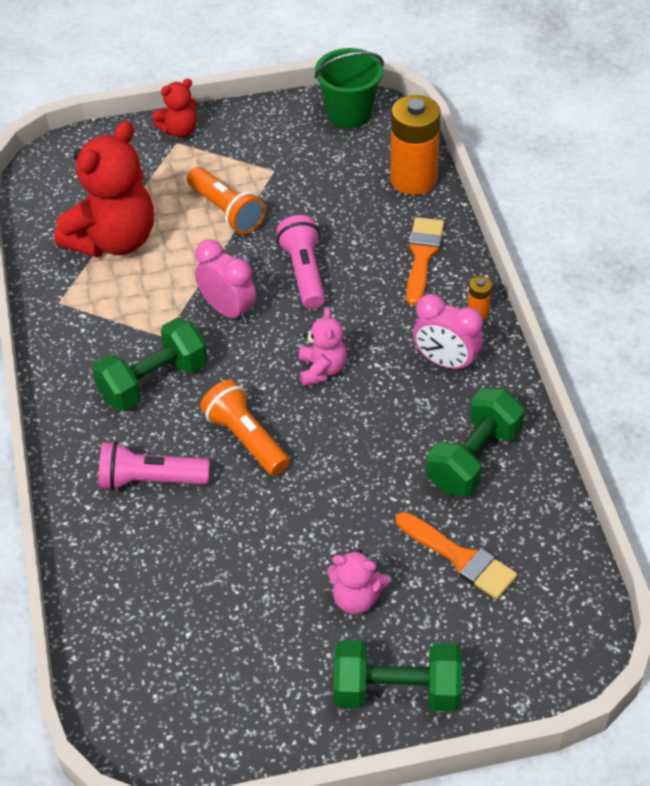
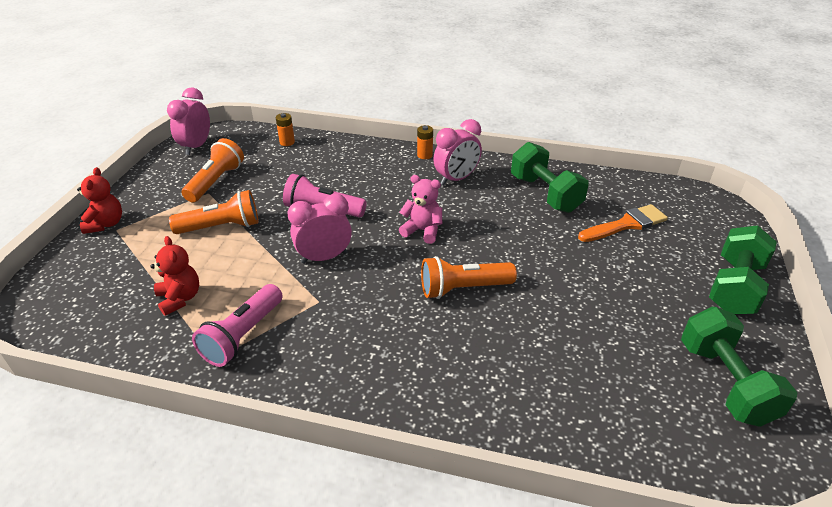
camera: 65 degrees left, 10 degrees down
red teddy bear [54,121,154,258] -> red teddy bear [151,236,199,316], size x0.49
green dumbbell [93,318,208,411] -> green dumbbell moved to [681,307,797,427]
pink flashlight [99,441,210,491] -> pink flashlight moved to [192,284,283,367]
green bucket [314,48,384,128] -> pink clock [167,88,210,155]
pink teddy bear [327,550,390,614] -> none
orange battery [390,95,441,195] -> orange battery [276,113,295,146], size x0.44
orange brush [406,217,444,305] -> none
none -> orange flashlight [181,138,244,202]

